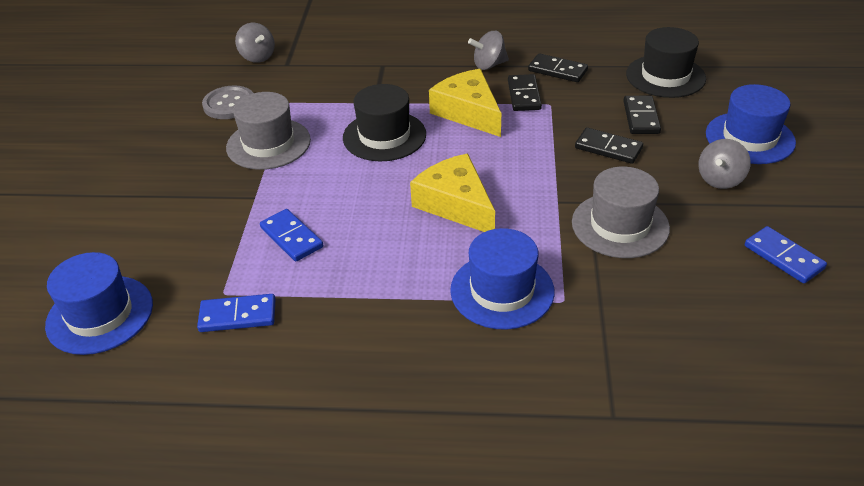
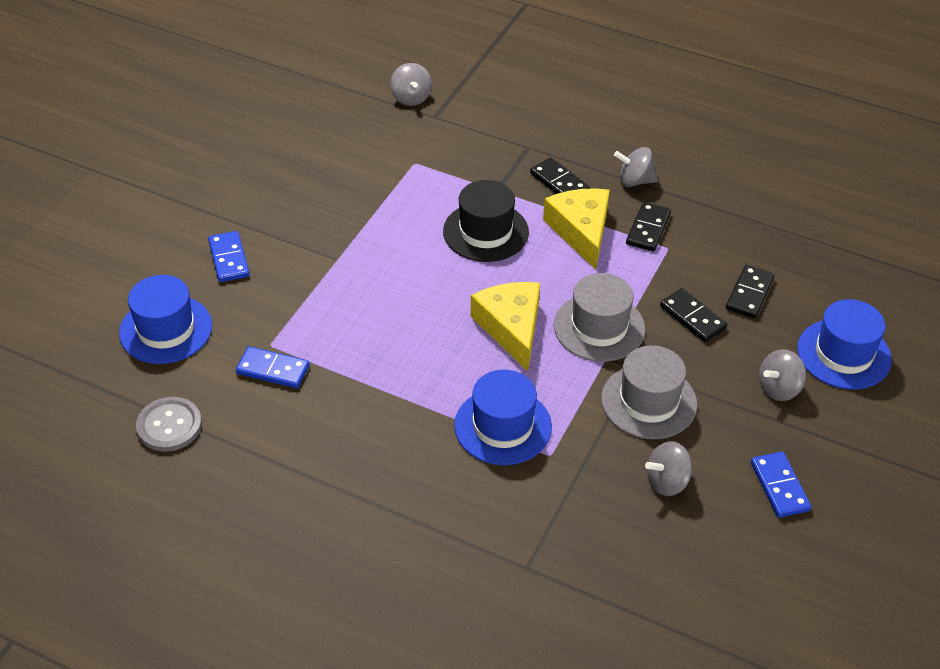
camera: 20 degrees right, 5 degrees up
grey button [202,85,253,119] -> grey button moved to [136,397,202,452]
grey hat [226,92,311,170] -> grey hat moved to [554,273,646,362]
blue domino [260,209,323,261] -> blue domino moved to [208,231,249,282]
black domino [528,53,588,82] -> black domino moved to [530,157,590,194]
black hat [626,27,706,98] -> none
none -> grey spinning top [645,441,693,496]

